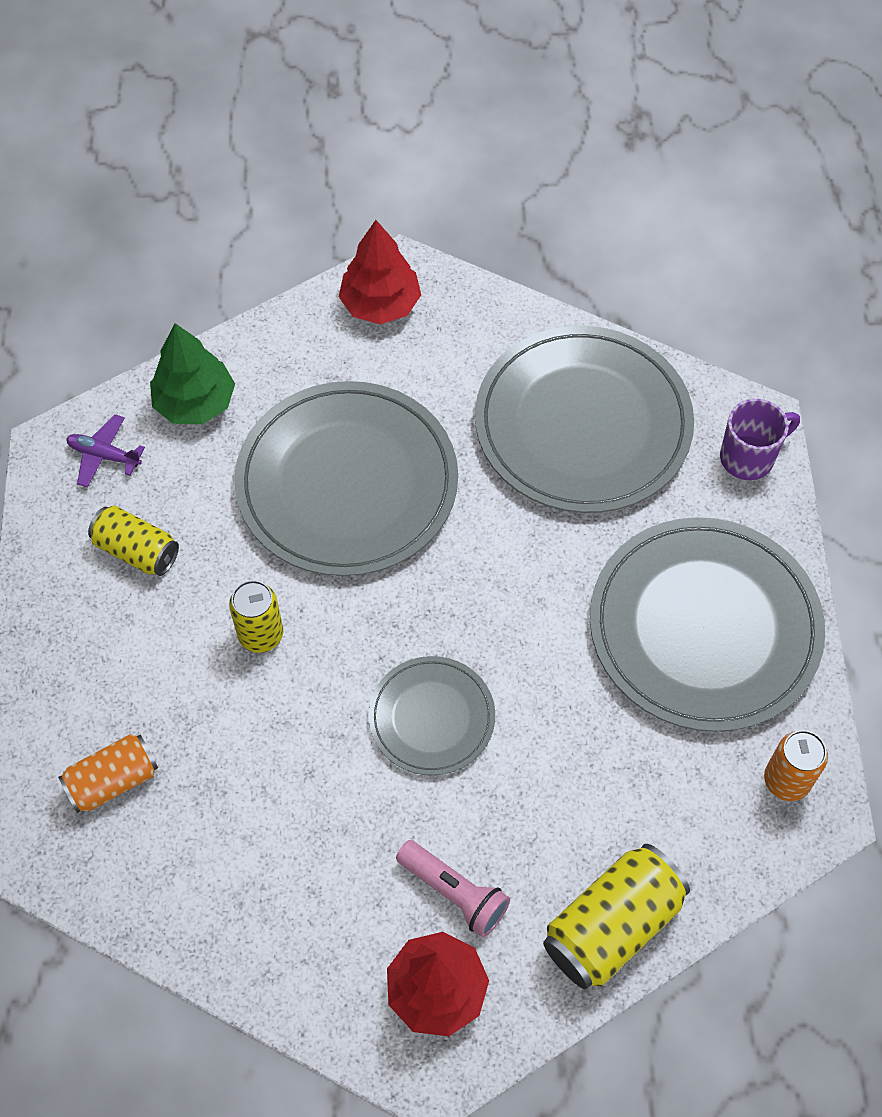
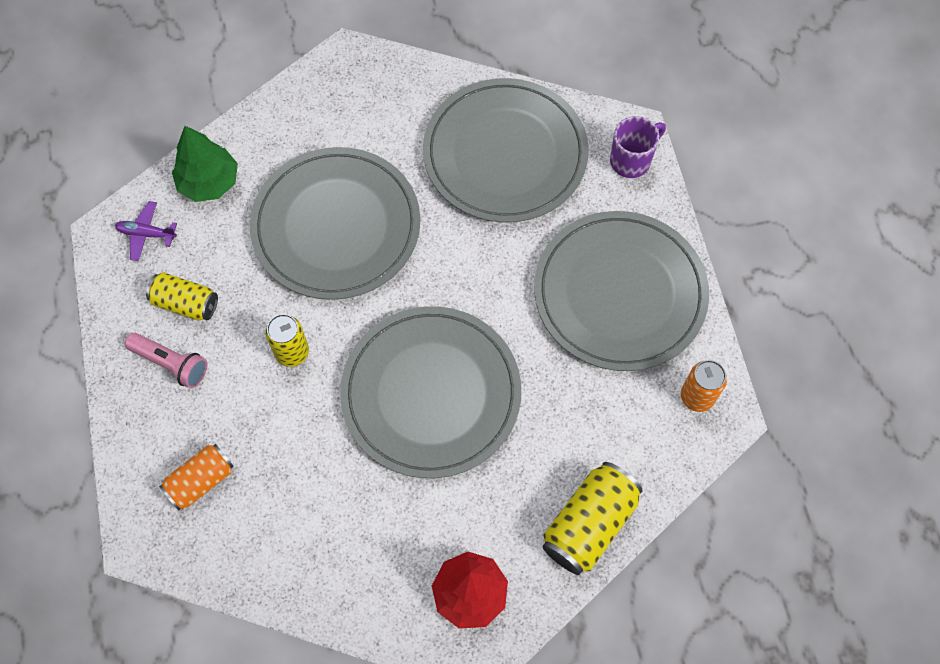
camera: 10 degrees left, 5 degrees up
red tree [339,220,421,324] -> none
grey plate [368,656,495,776] -> grey plate [340,306,521,478], size x1.89
pink flashlight [396,840,510,937] -> pink flashlight moved to [125,333,207,388]

